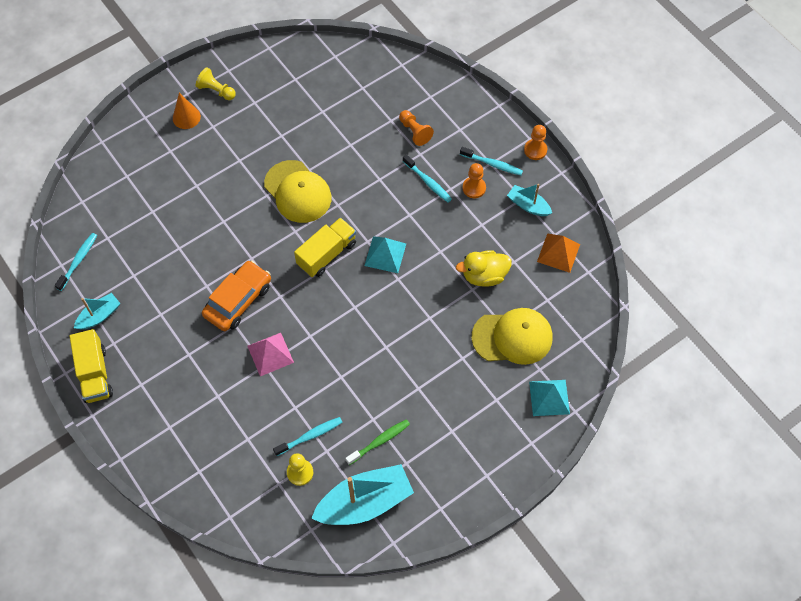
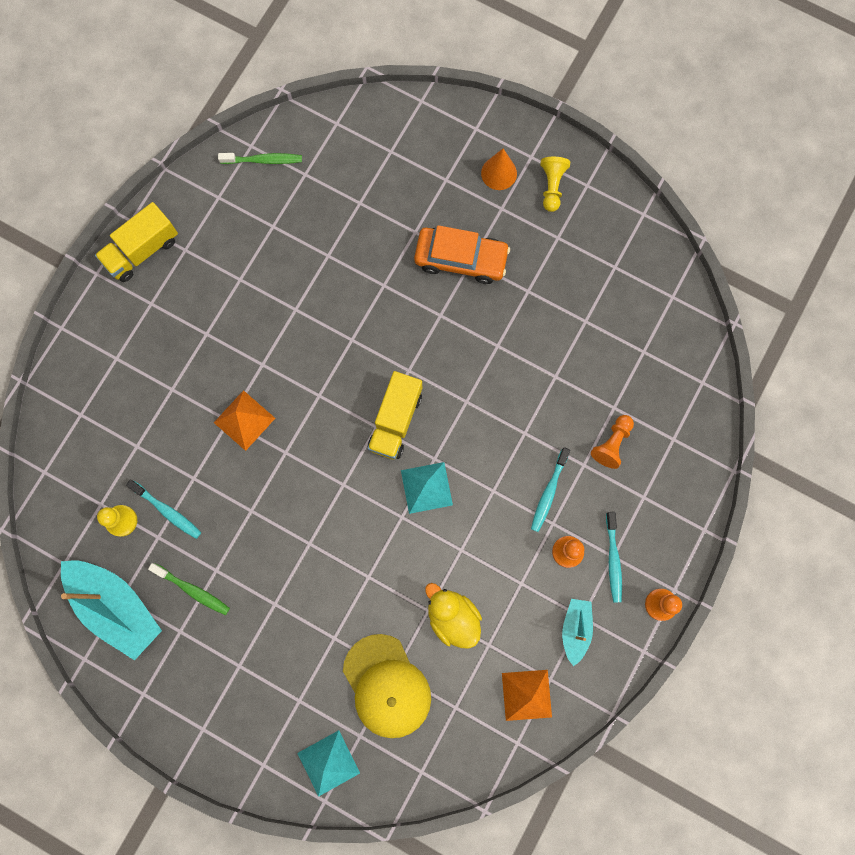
camera: 65 degrees right, 15 degrees up
turquoise toothbrush [55,233,97,291] -> green toothbrush [218,153,302,164]
turquoise boat [74,293,121,330] -> none
orange car [202,260,271,331] -> orange car moved to [414,225,510,284]
pink pyramid [247,333,294,376] -> orange pyramid [214,390,275,451]
yellow cap [264,160,331,223] -> none
yellow truck [294,218,356,277] -> yellow truck turned 90 degrees clockwise [368,371,422,459]

